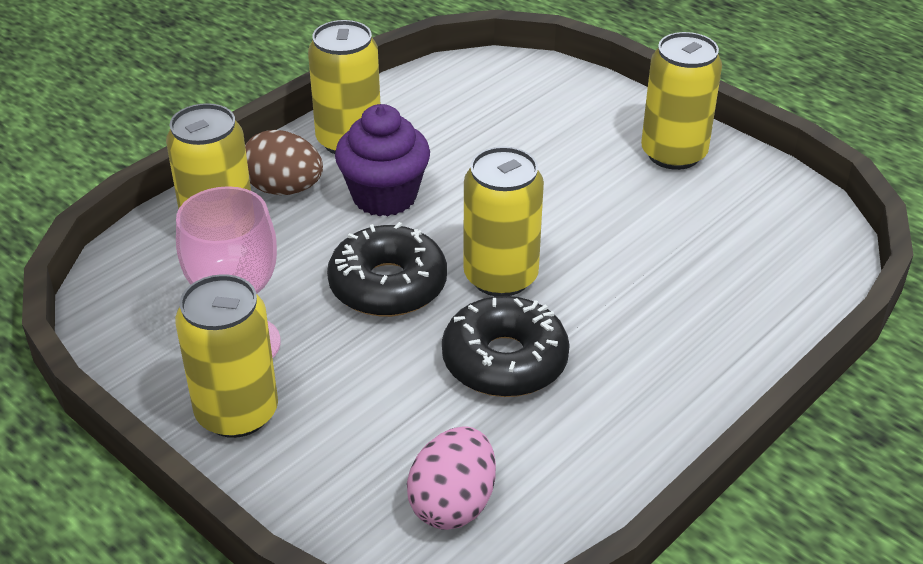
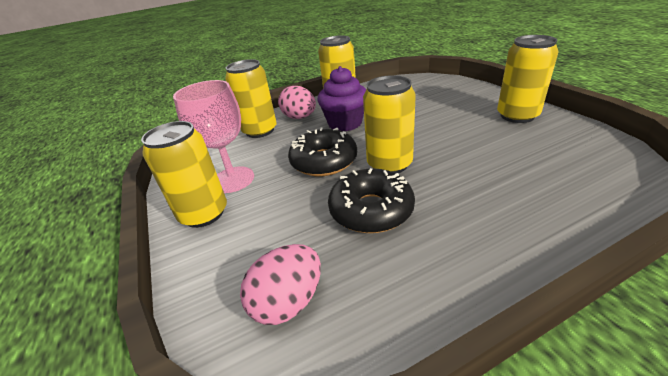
camera: 25 degrees right, 5 degrees down
brown egg [245,130,323,195] -> pink egg [278,85,316,119]

